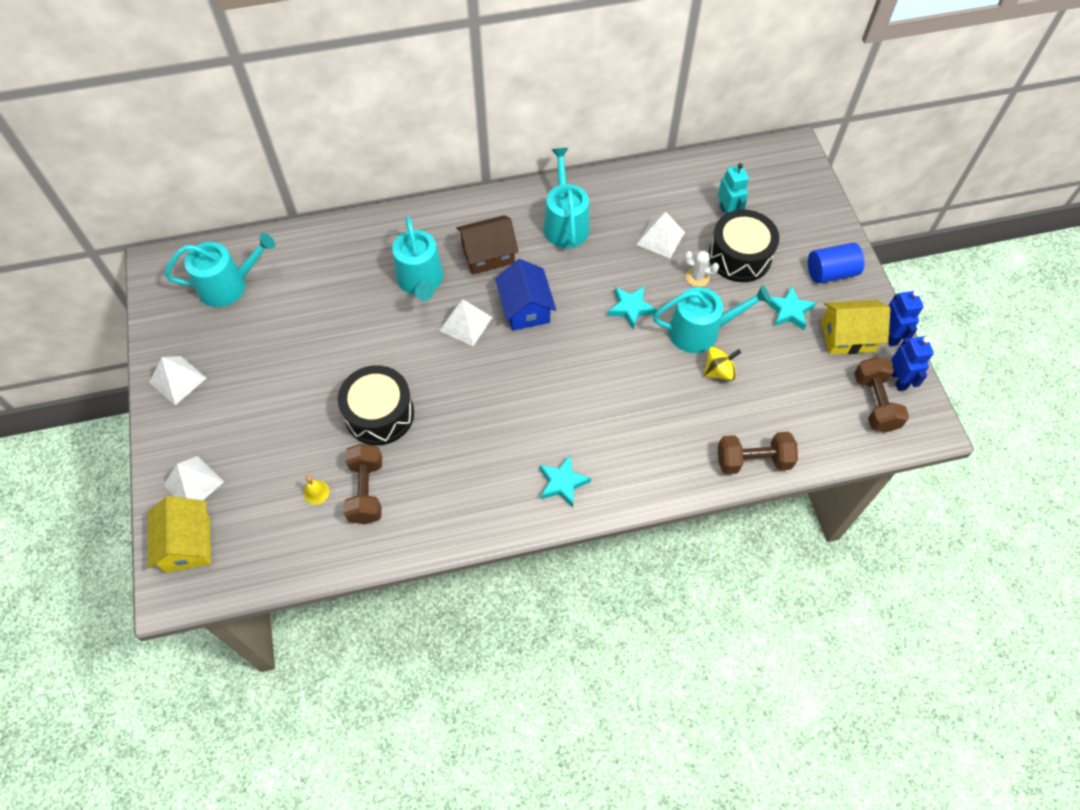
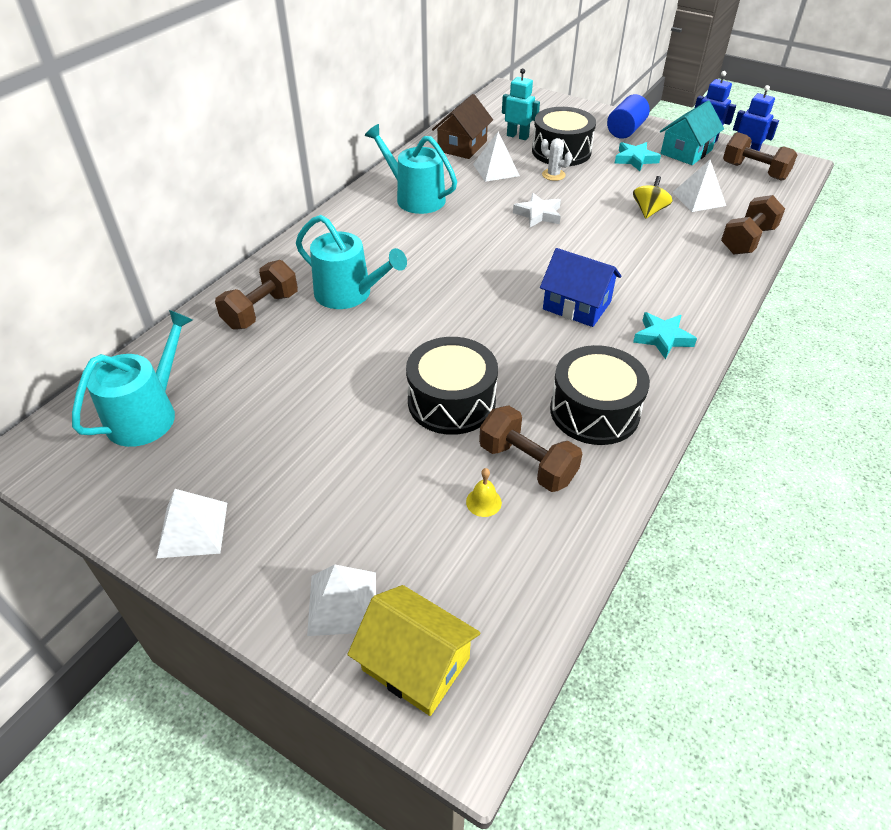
camera: 45 degrees left, 15 degrees down
white pyramid [439,300,492,346] -> white pyramid moved to [672,160,726,212]
brown house [456,215,519,274] -> brown house moved to [432,94,493,159]
blue house [495,259,556,331] -> blue house moved to [540,248,621,327]
turquoise star [608,286,657,330] -> white star [513,193,561,227]
turquoise watering can [653,285,771,353] -> none
white cactus [684,251,719,287] -> white cactus turned 60 degrees clockwise [541,138,572,181]
yellow house [821,300,890,354] -> turquoise house [660,100,724,165]
none -> brown dumbbell [215,260,298,330]
none -> black drum [550,345,650,445]

